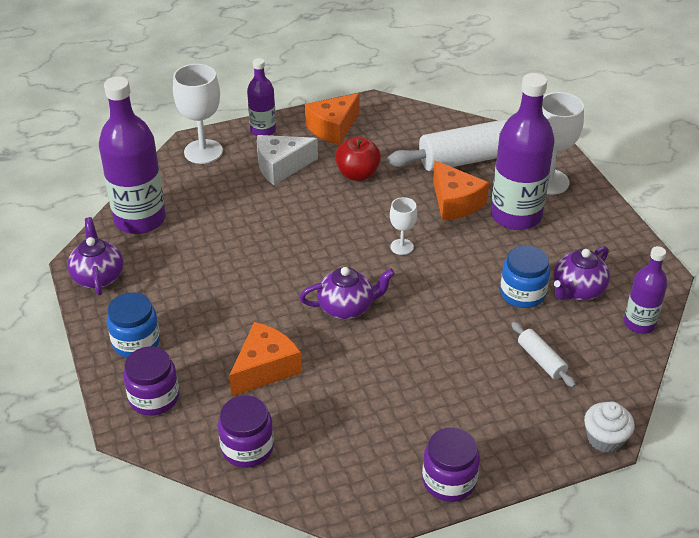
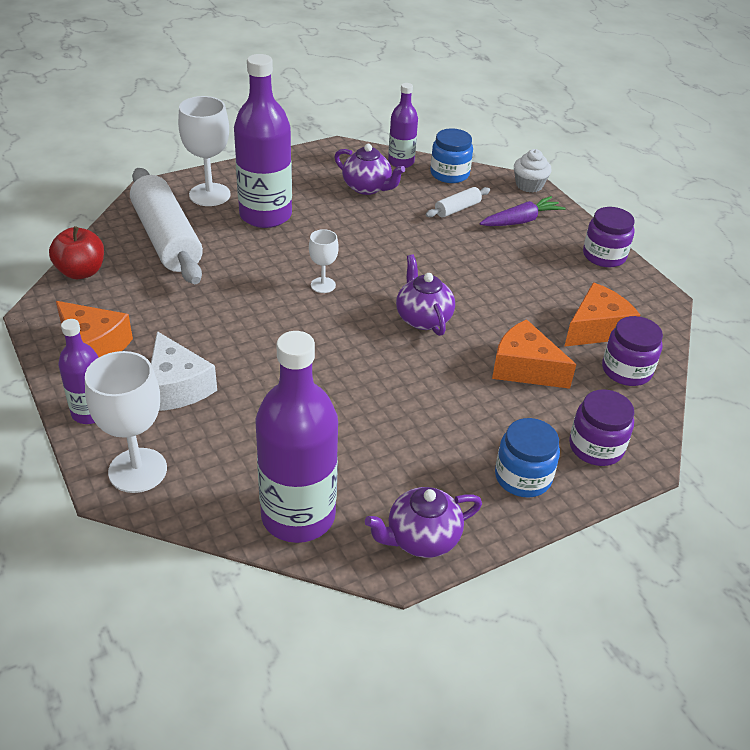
camera: 100 degrees left, 0 degrees up
red apple [335,136,381,181] -> red apple moved to [49,226,104,279]
orange cheese [433,160,489,221] -> orange cheese moved to [564,282,640,347]
blue jar [500,245,550,308] -> blue jar moved to [430,128,473,183]
none -> purple carrot [480,196,566,226]

